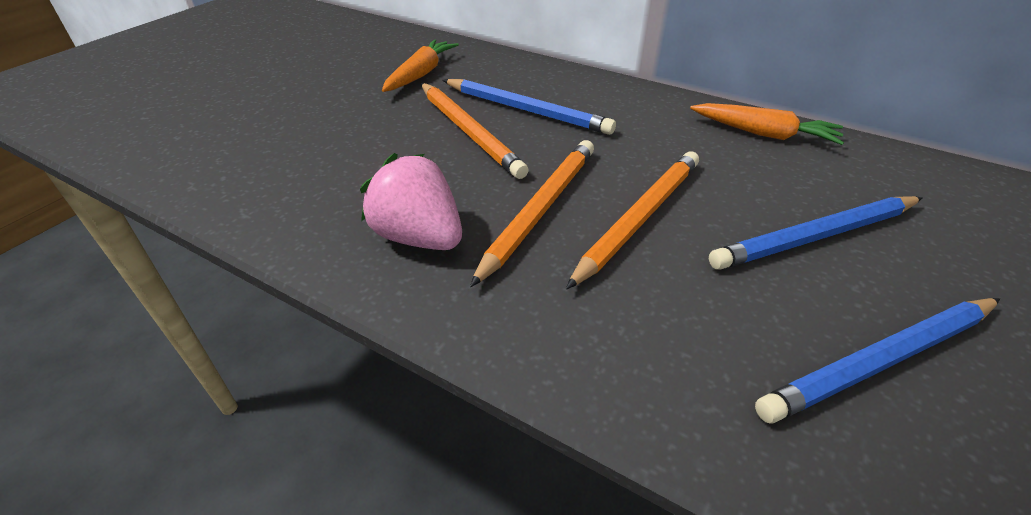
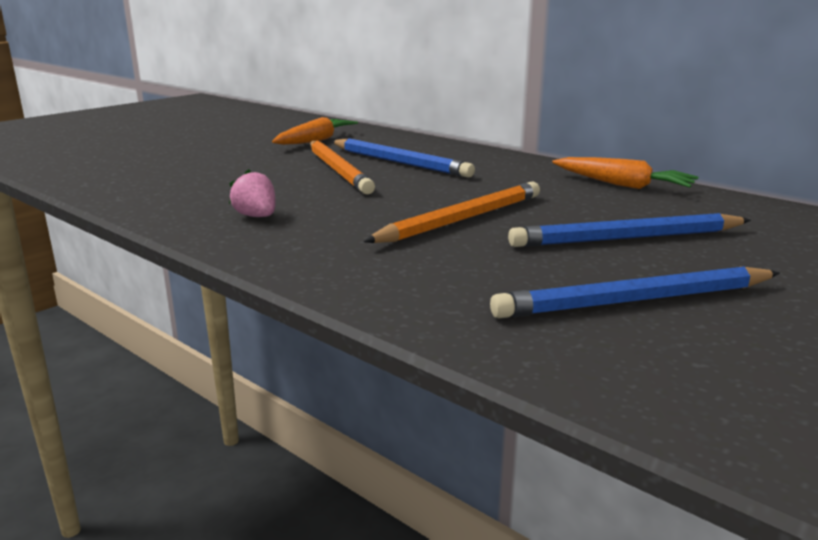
camera: 10 degrees right, 20 degrees down
pink strawberry [360,153,462,250] -> pink strawberry [229,169,276,217], size x0.58
orange pencil [470,140,594,287] -> none

